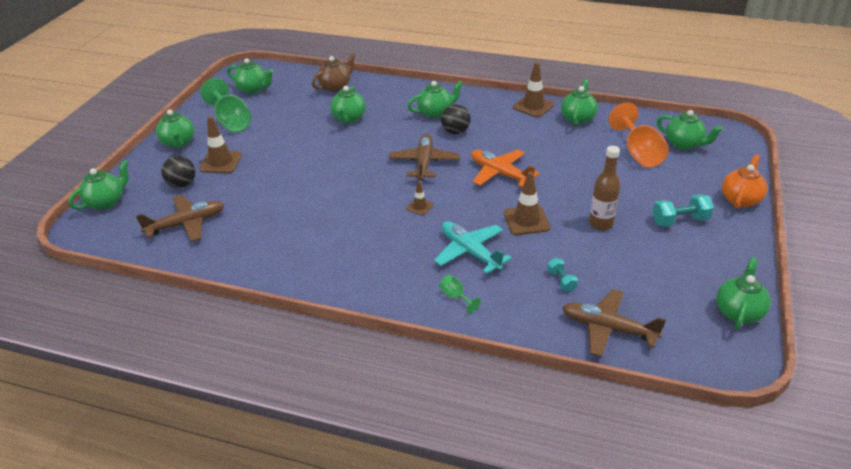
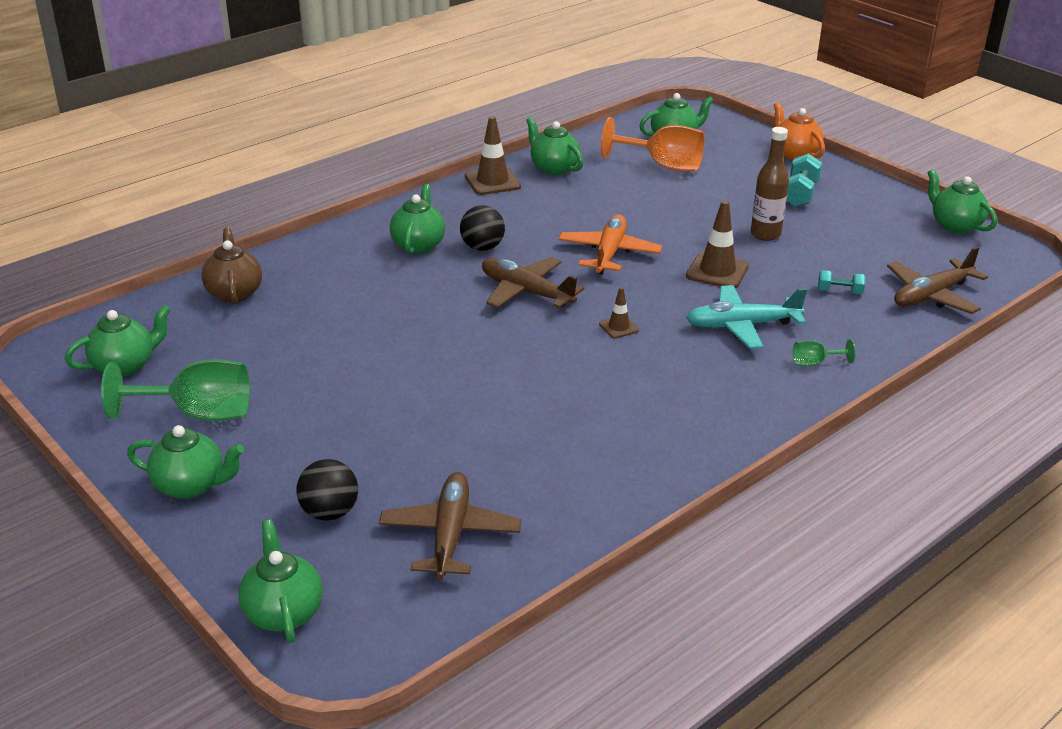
camera: 60 degrees left, 5 degrees down
brown traffic cone [199,116,242,173] -> none
green teapot [330,86,366,123] -> none
orange plane [471,150,540,187] -> orange plane turned 120 degrees clockwise [559,214,662,274]

